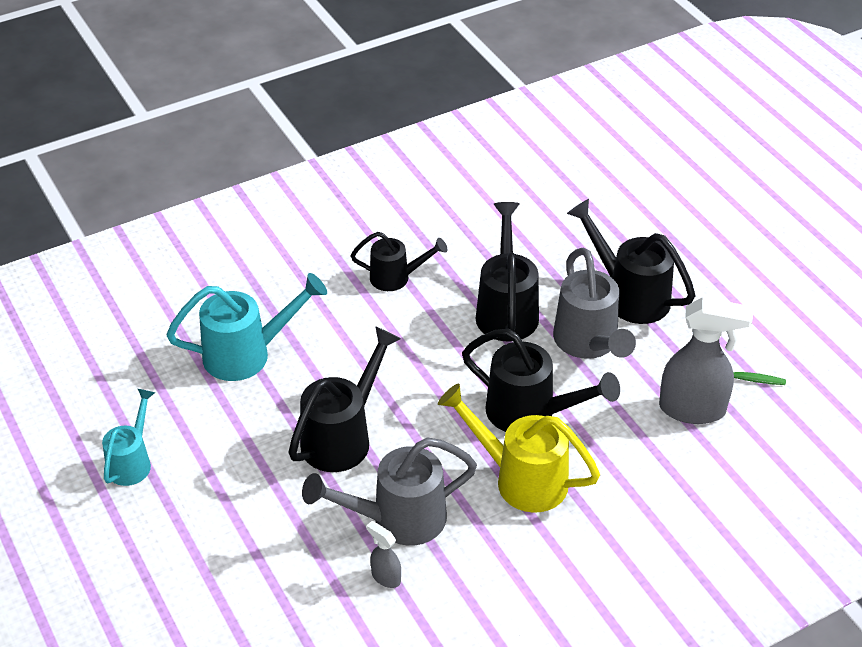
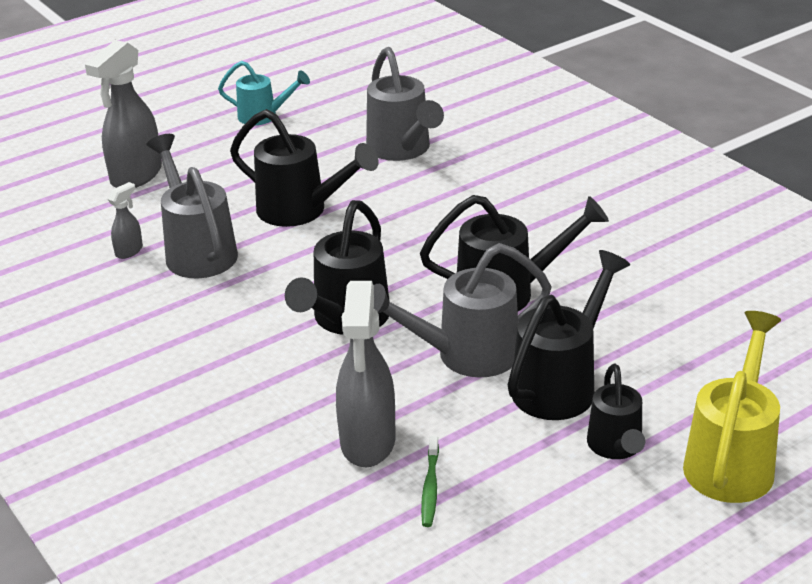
camera: 85 degrees right, 10 degrees down
turquoise watering can [166,273,327,381] -> grey watering can [366,47,444,161]
black watering can [351,232,447,291] -> black watering can moved to [587,364,645,459]
yellow watering can [438,384,600,513] -> yellow watering can moved to [683,311,781,503]
none -> grey spray bottle [85,40,162,188]

